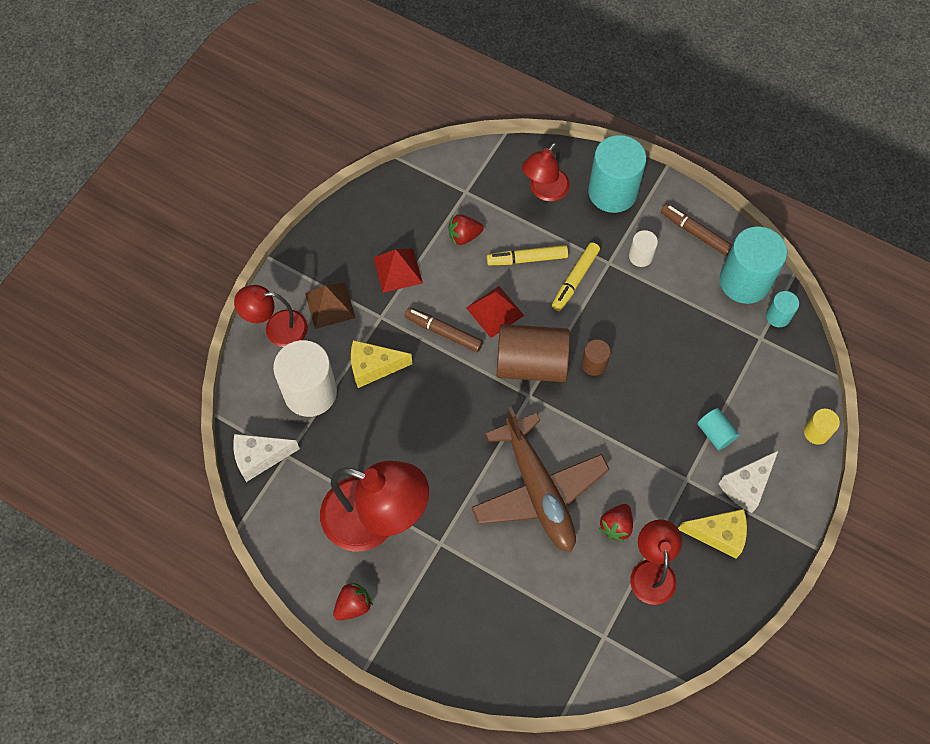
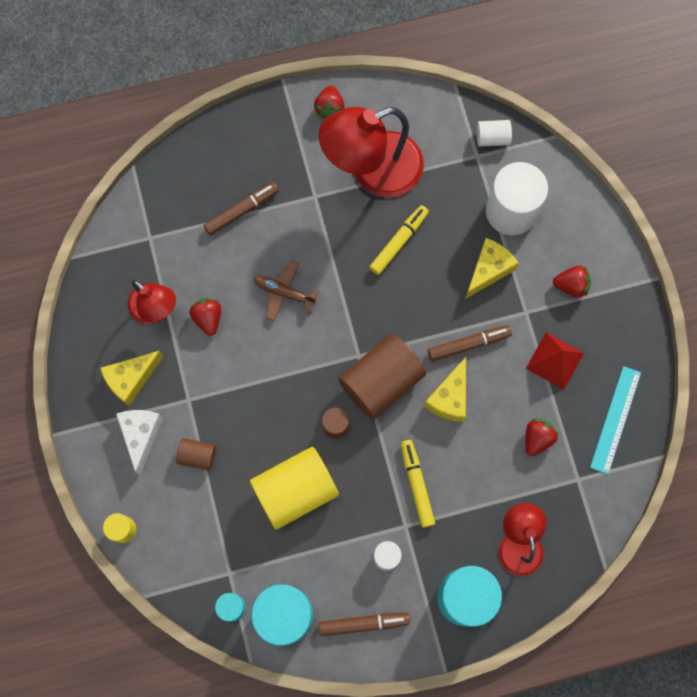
camera: 135 degrees right, 10 degrees up
white cheese [233,434,300,482] -> white cylinder [477,120,512,147]
red lamp [234,285,308,347] -> none
brown pyramid [305,282,356,329] -> red strawberry [553,266,591,297]
red pyramid [466,286,524,338] -> yellow cheese [424,357,466,422]
brown plane [471,407,609,552] -> brown plane [254,261,319,321], size x0.48
yellow marker [487,245,568,265] -> yellow marker moved to [369,205,429,275]
turquoise cylinder [697,408,739,450] -> brown cylinder [176,438,216,470]
none -> brown marker [204,182,279,236]
none -> yellow cylinder [250,447,339,530]
none -> turquoise ruler [590,366,641,474]

